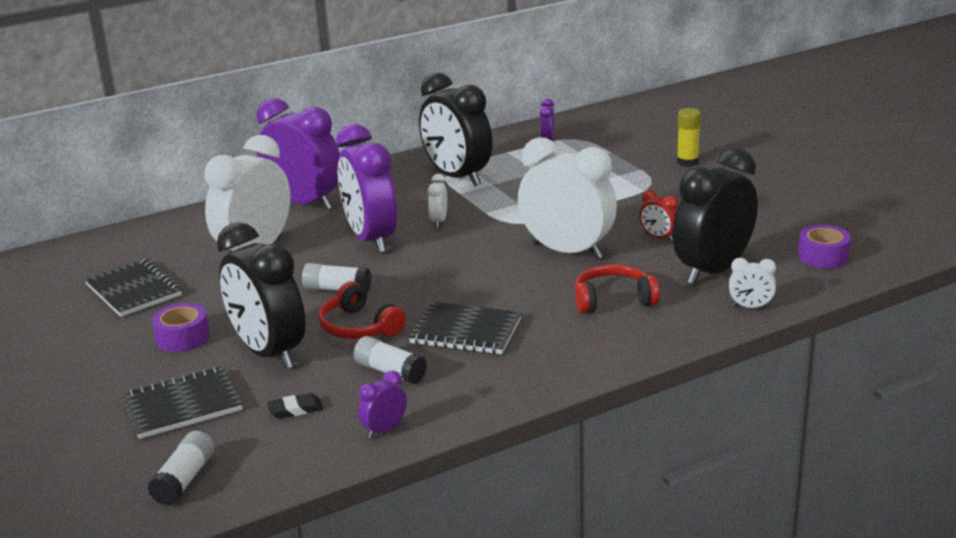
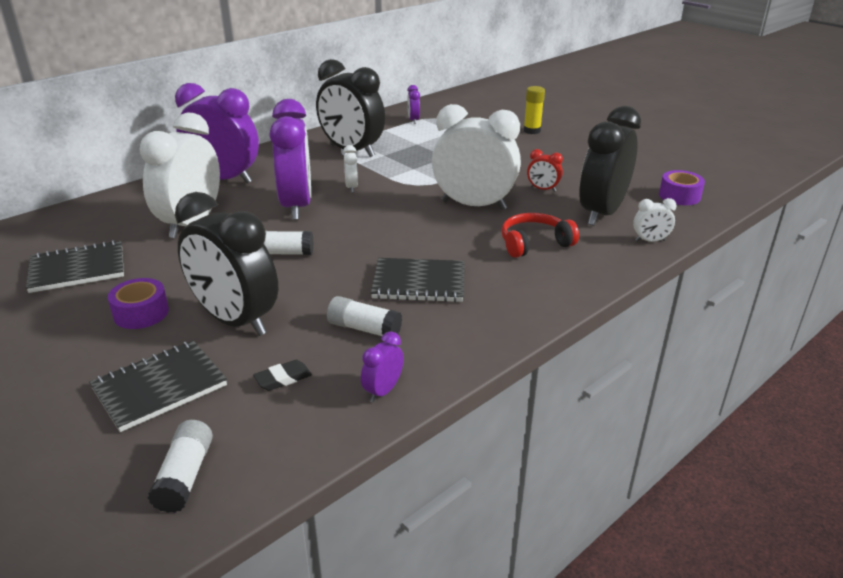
camera: 15 degrees left, 5 degrees up
black notebook [84,258,182,317] -> black notebook turned 60 degrees counterclockwise [26,240,124,293]
red headphones [318,282,406,339] -> none
purple clock [336,124,397,253] -> purple clock turned 150 degrees counterclockwise [270,99,311,220]

